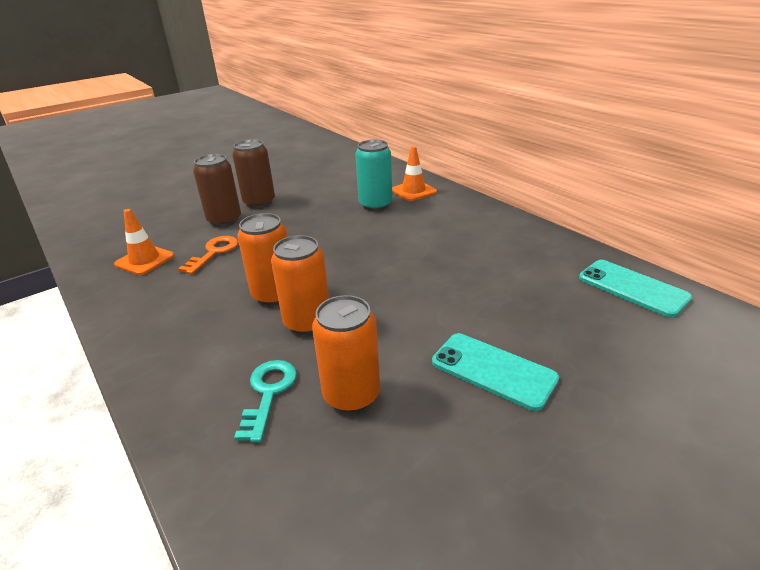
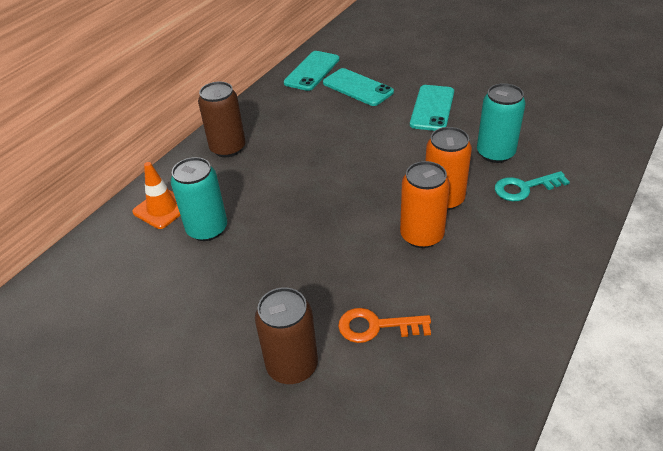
camera: 110 degrees left, 10 degrees up
orange traffic cone [114,209,174,275] -> none
brown can [232,139,275,208] -> brown can moved to [198,81,246,157]
orange can [312,295,380,413] -> turquoise can [477,83,526,163]
none -> turquoise phone [323,68,394,106]

